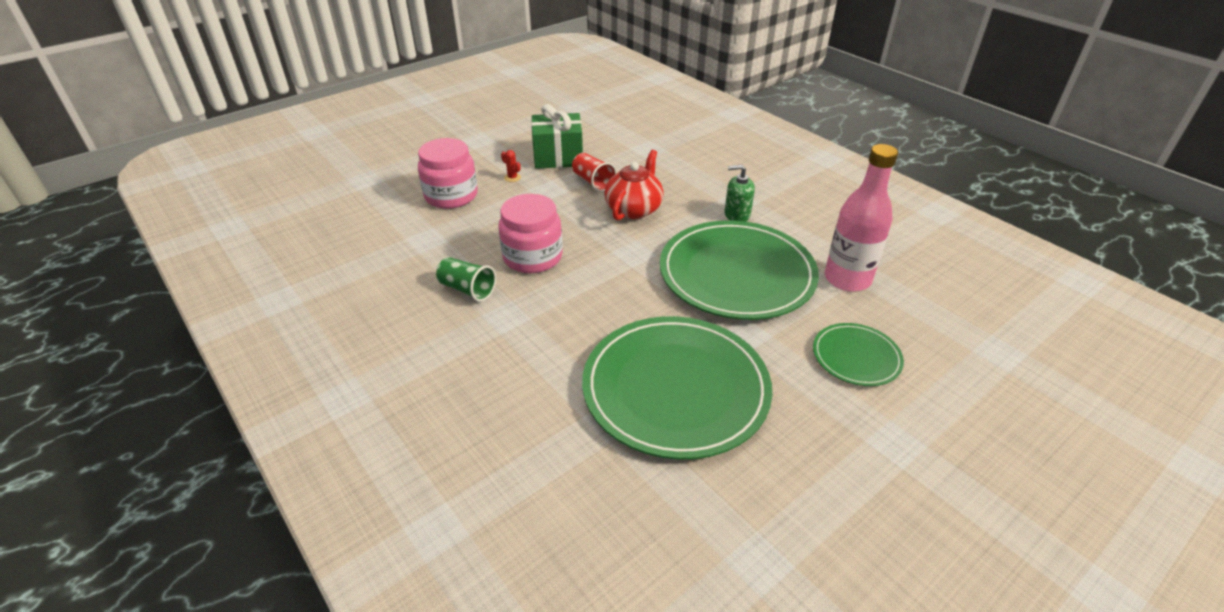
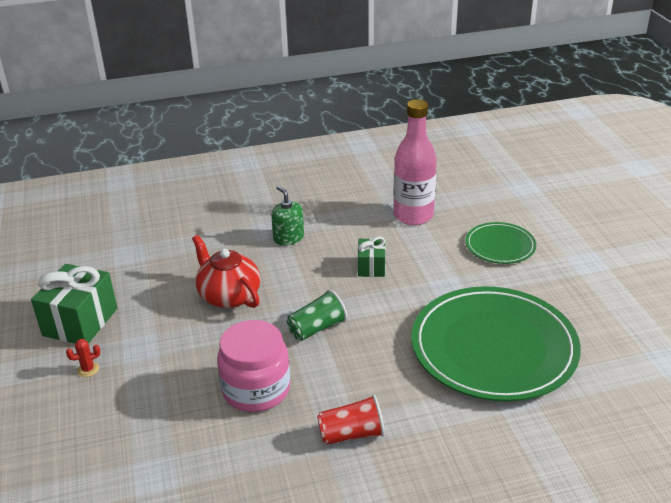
camera: 65 degrees left, 5 degrees down
pink jar [418,138,478,209] -> none
green cup [436,257,496,302] -> green cup moved to [287,289,347,341]
red cup [572,153,617,192] -> red cup moved to [317,394,385,445]
green plate [660,220,819,320] -> green gift [358,237,385,277]
green soap dispenser [725,165,755,222] -> green soap dispenser turned 120 degrees clockwise [271,186,304,246]

